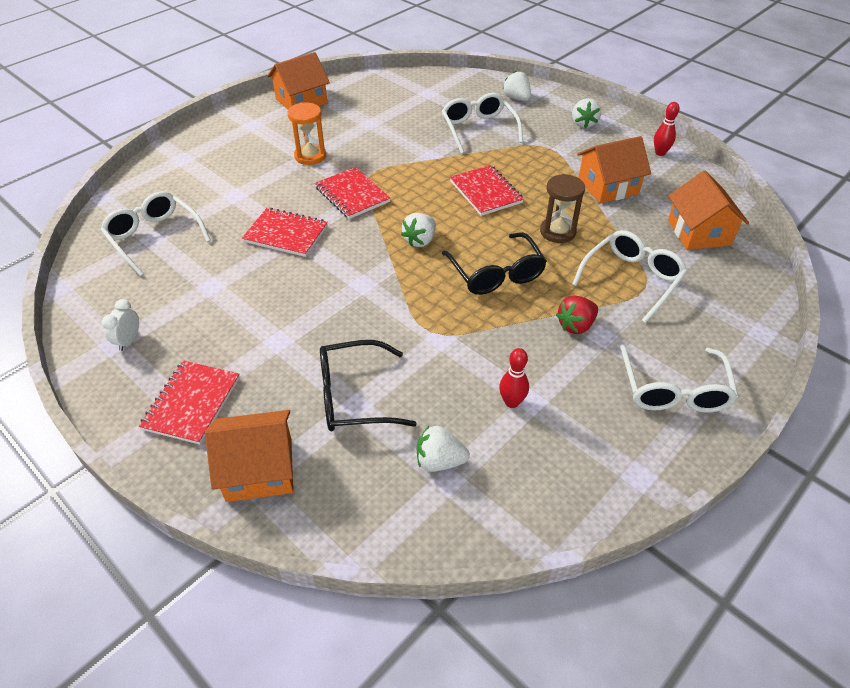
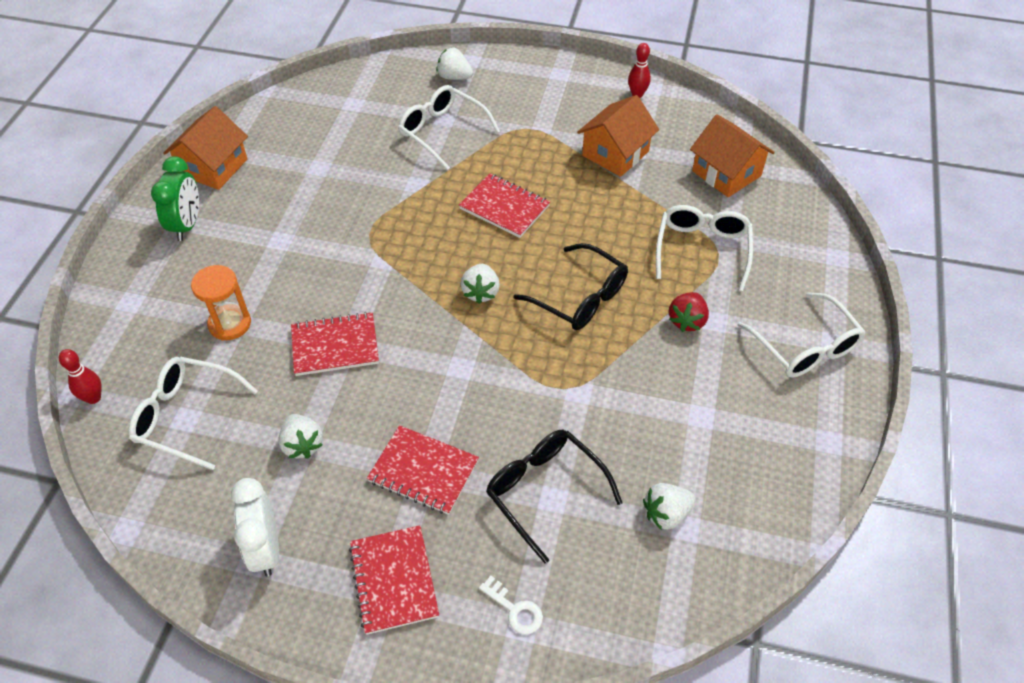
camera: 30 degrees left, 5 degrees up
white clock [102,299,139,351] -> white clock [231,478,279,577], size x1.70
orange house [205,410,293,502] -> white key [479,576,543,635]
orange hourglass [288,102,326,165] -> orange hourglass moved to [191,265,251,341]
red notebook [315,167,390,219] -> red notebook moved to [367,425,479,515]
black glasses [320,340,417,431] -> black glasses turned 90 degrees clockwise [486,430,622,563]
red bowling pin [499,348,529,408] -> red bowling pin moved to [59,349,102,404]
brown hourglass [540,174,585,243] -> none
white strawberry [572,98,601,128] -> white strawberry moved to [278,414,323,459]
none -> green clock [151,156,199,241]

